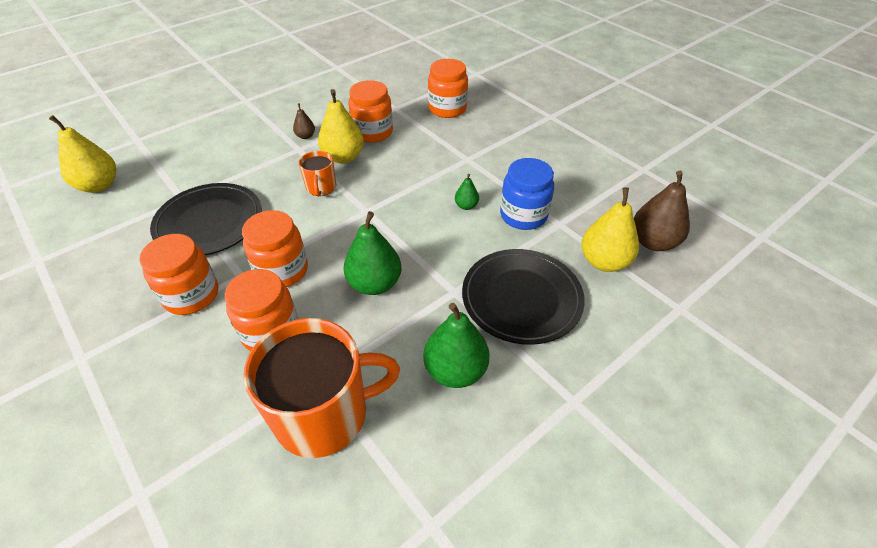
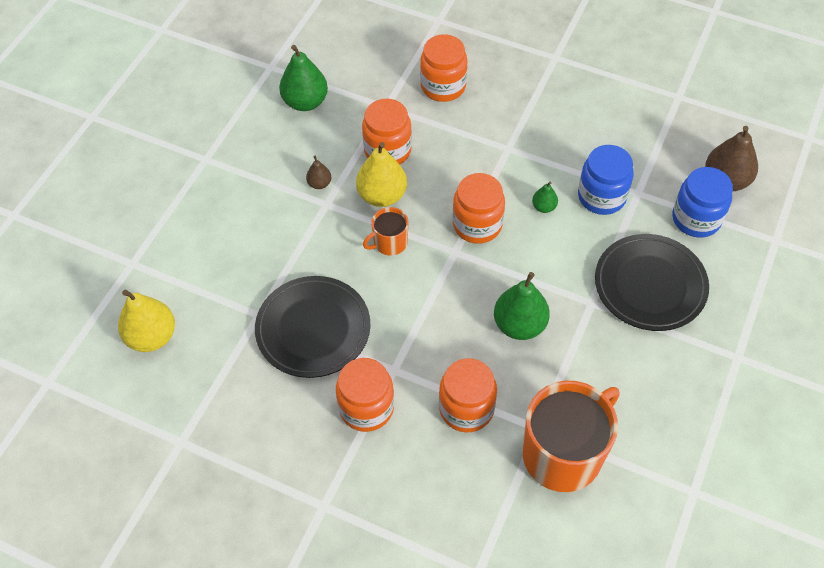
camera: 25 degrees left, 10 degrees up
orange jar [242,210,308,287] -> orange jar moved to [453,173,505,244]
orange mug [299,151,336,197] -> orange mug turned 90 degrees clockwise [363,207,408,256]
green pear [423,303,490,388] -> green pear moved to [279,45,328,111]
yellow pear [581,187,639,272] -> blue jar [672,167,733,237]

